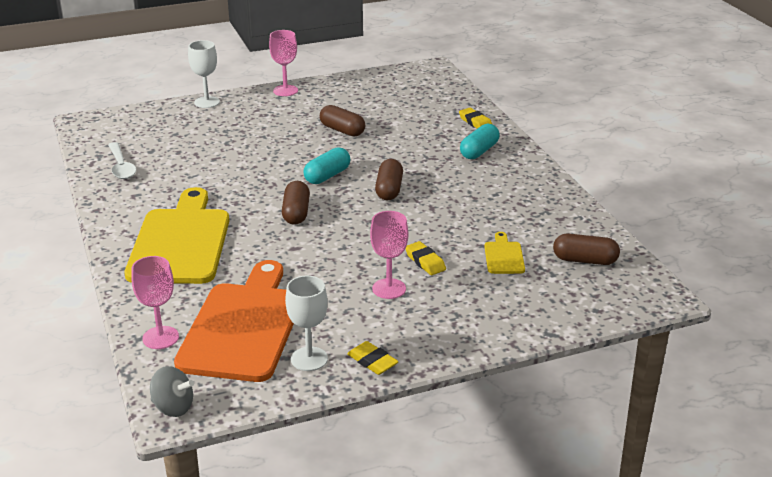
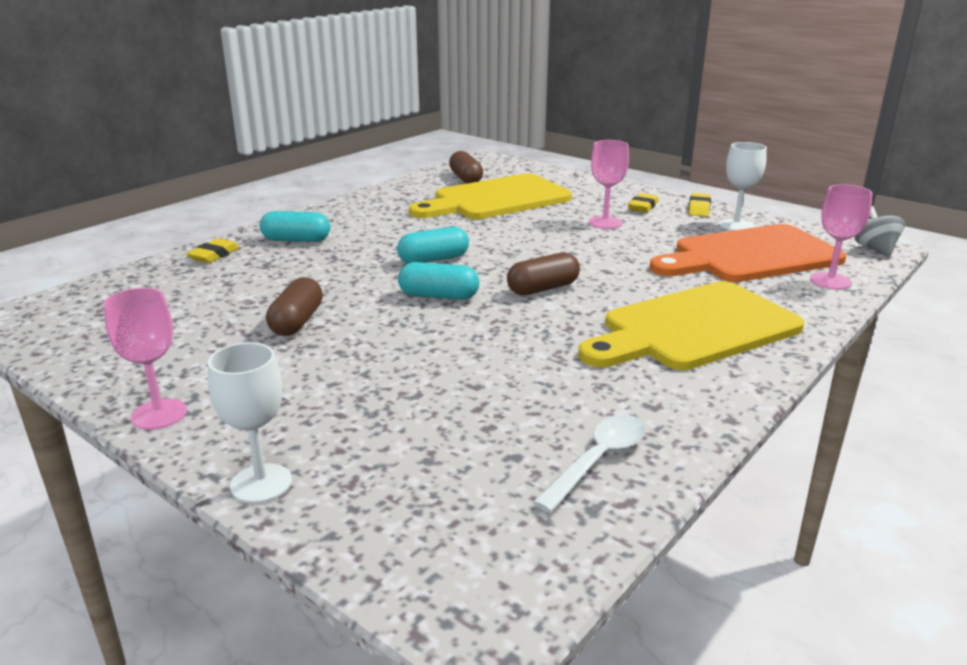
camera: 120 degrees left, 5 degrees down
brown capsule [375,159,403,200] -> turquoise capsule [397,227,469,264]
yellow eraser [406,241,446,275] -> yellow eraser moved to [628,193,659,212]
yellow cutting board [484,232,525,274] -> yellow cutting board [409,173,572,219], size x2.40

